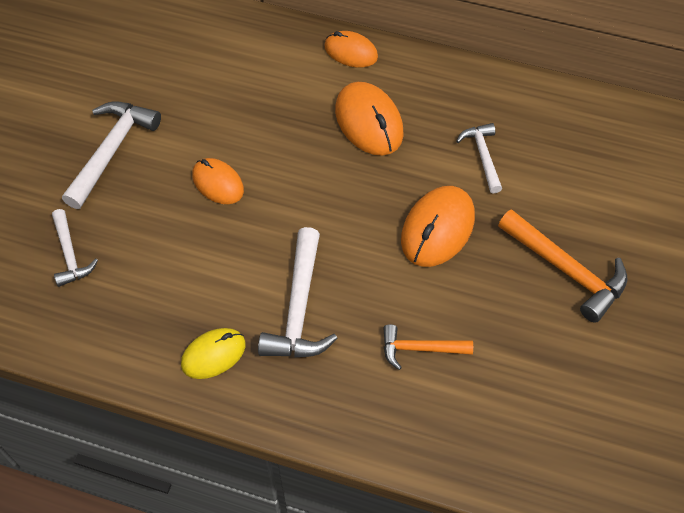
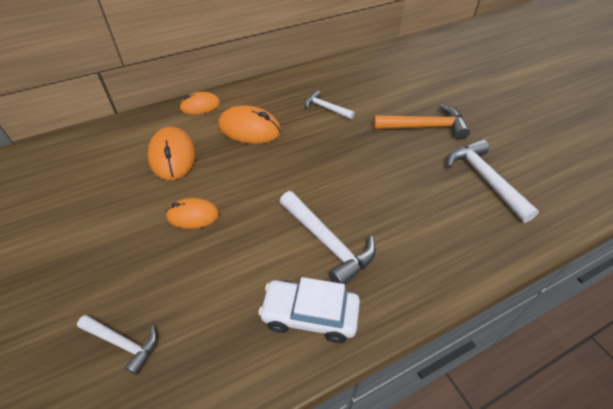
camera: 45 degrees left, 10 degrees down
white hammer [62,101,161,209] -> white hammer moved to [447,139,539,223]
yellow mouse [181,328,246,379] -> white car [258,277,360,343]
orange hammer [383,324,473,370] -> none
orange mouse [401,186,475,267] -> orange mouse moved to [147,127,196,180]

